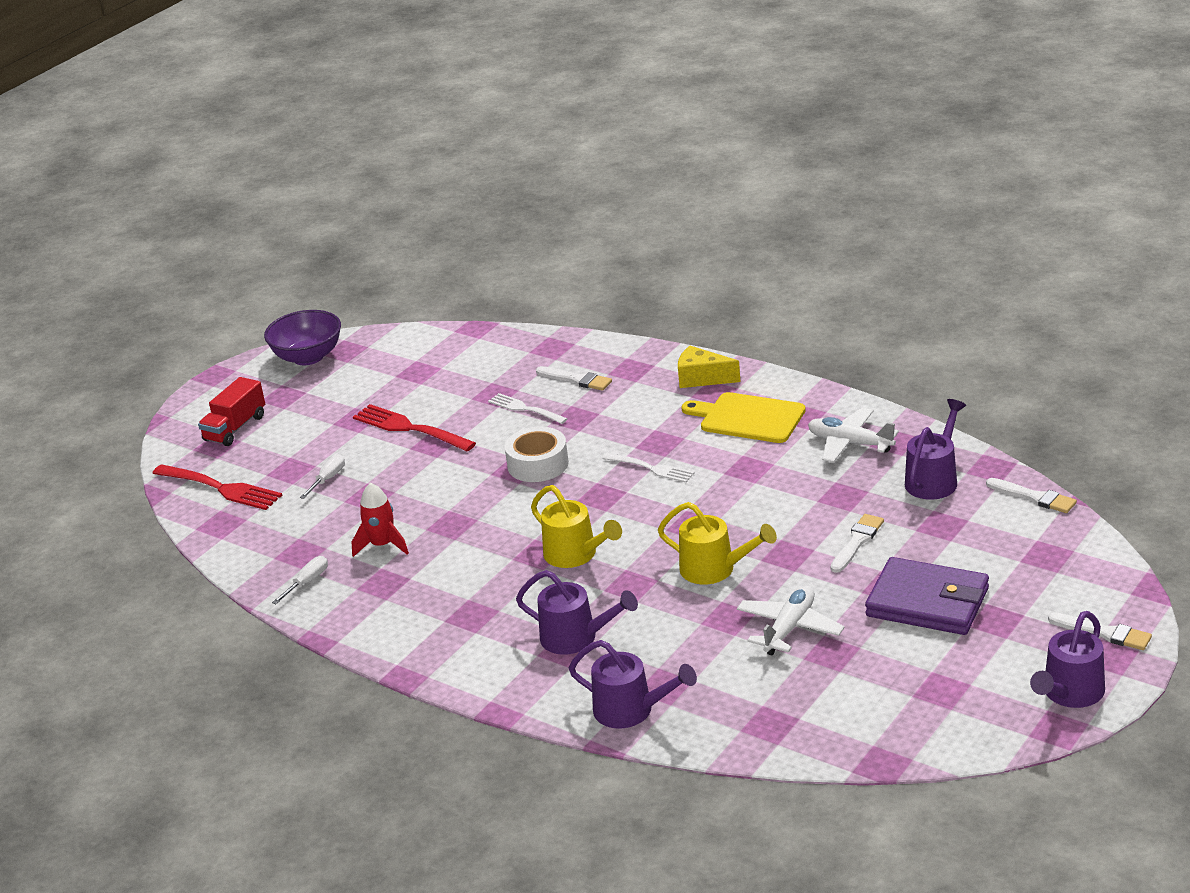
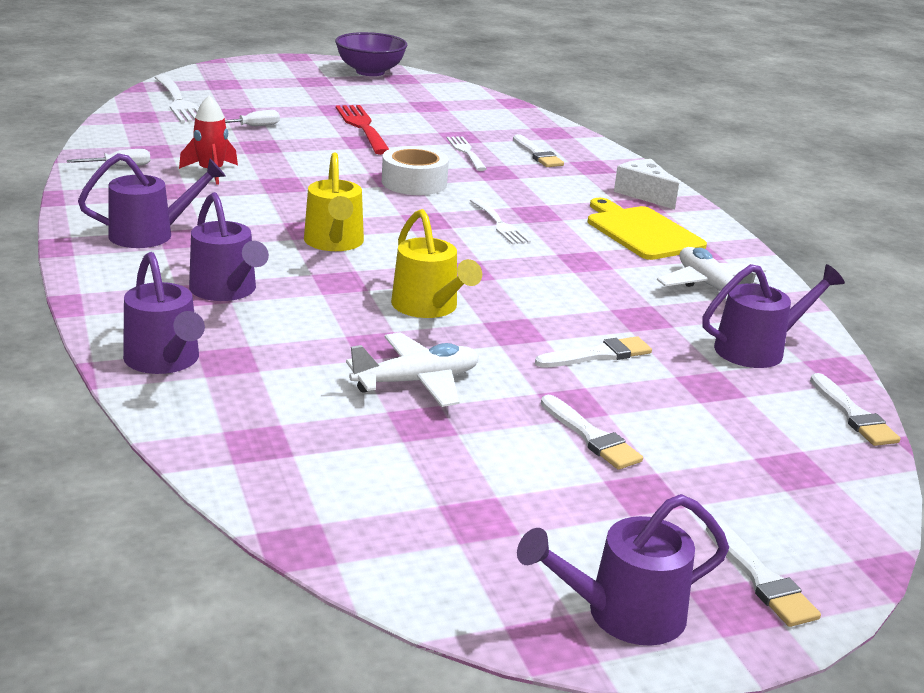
camera: 30 degrees right, 5 degrees down
red fork [152,464,282,510] -> white fork [154,75,199,123]
red truck [198,377,265,446] -> none
yellow cheese [678,346,740,388] -> white cheese [614,159,679,210]
purple wallet [865,557,989,635] -> white brush [541,395,643,470]
none -> purple watering can [78,153,226,248]

